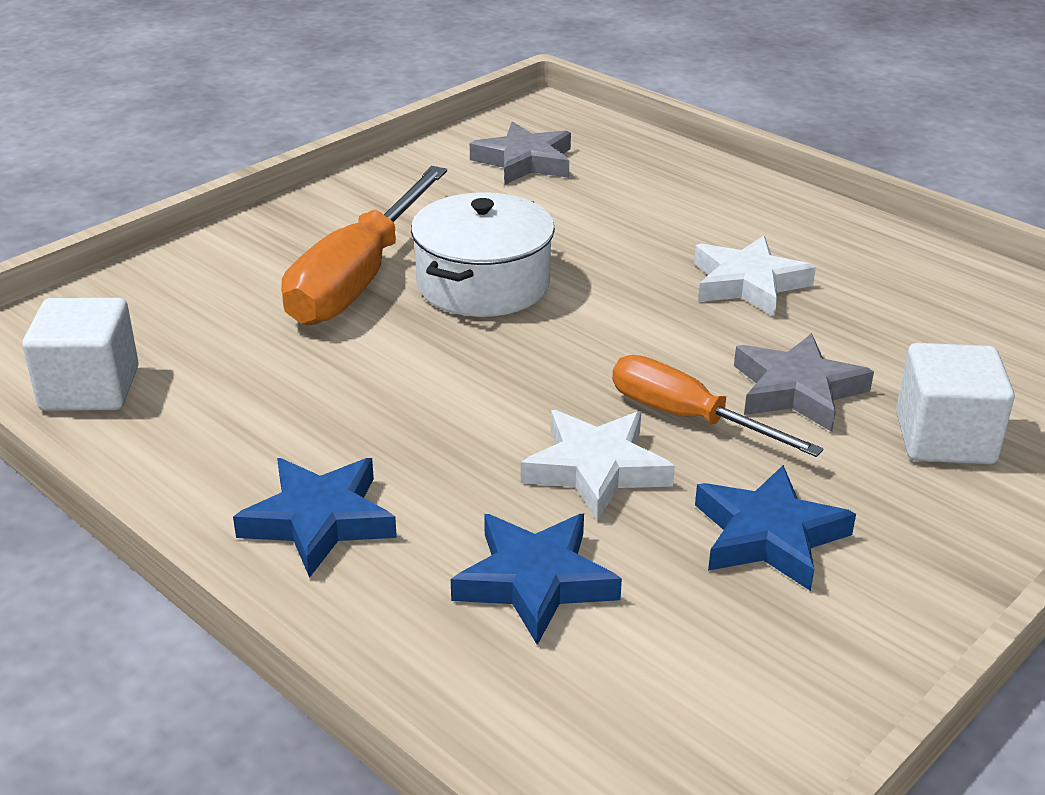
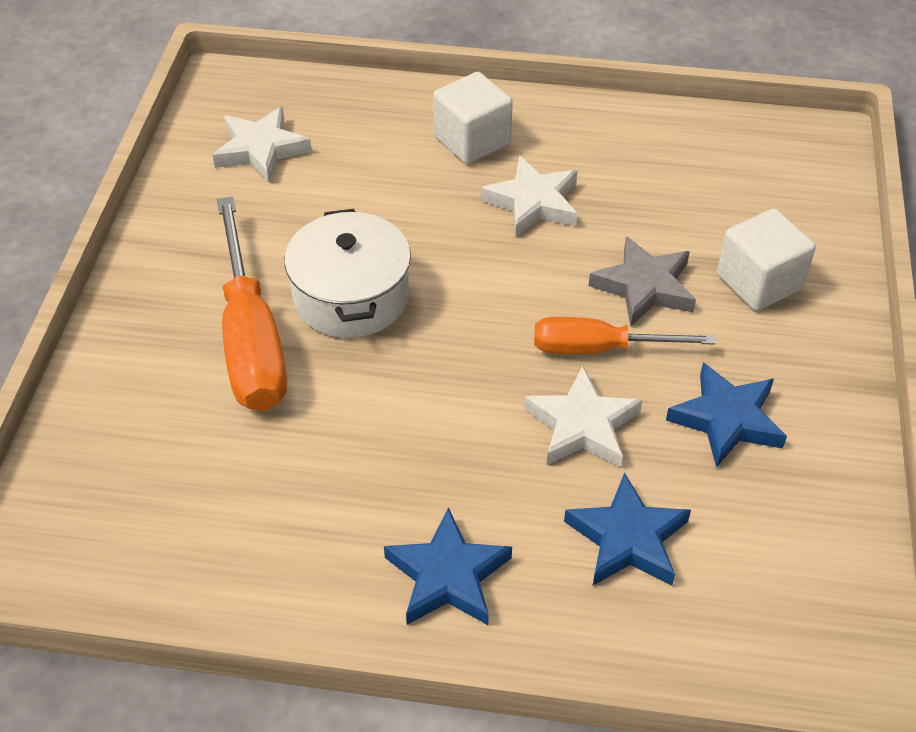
camera: 35 degrees left, 15 degrees up
white cube [22,298,139,411] -> white cube moved to [433,72,513,164]
grey star [470,122,571,184] -> white star [213,106,312,183]

